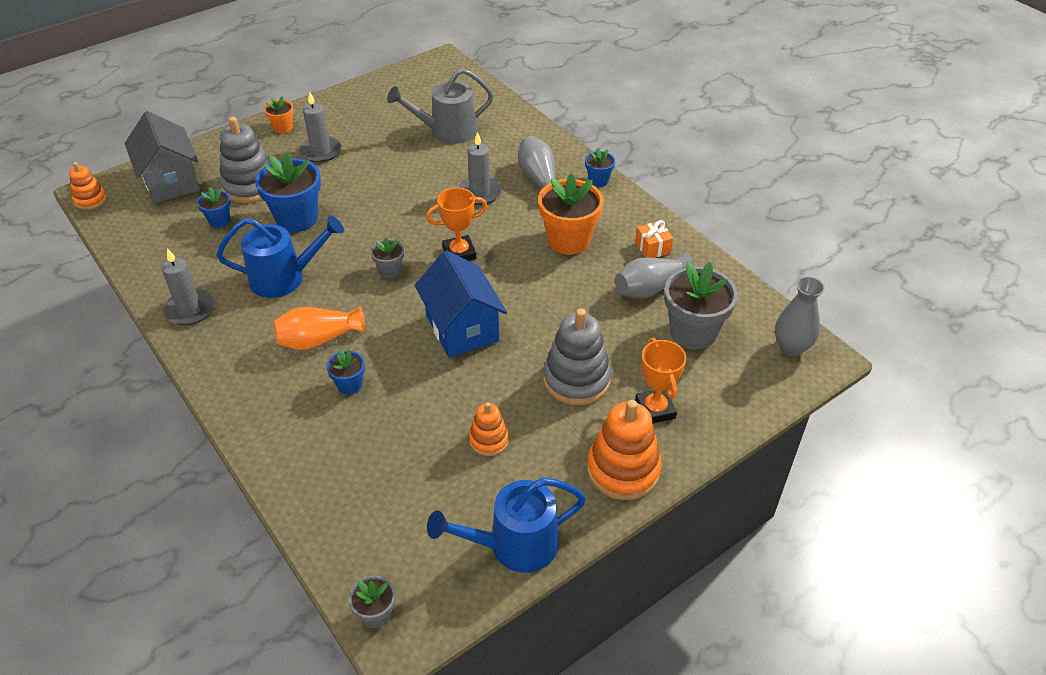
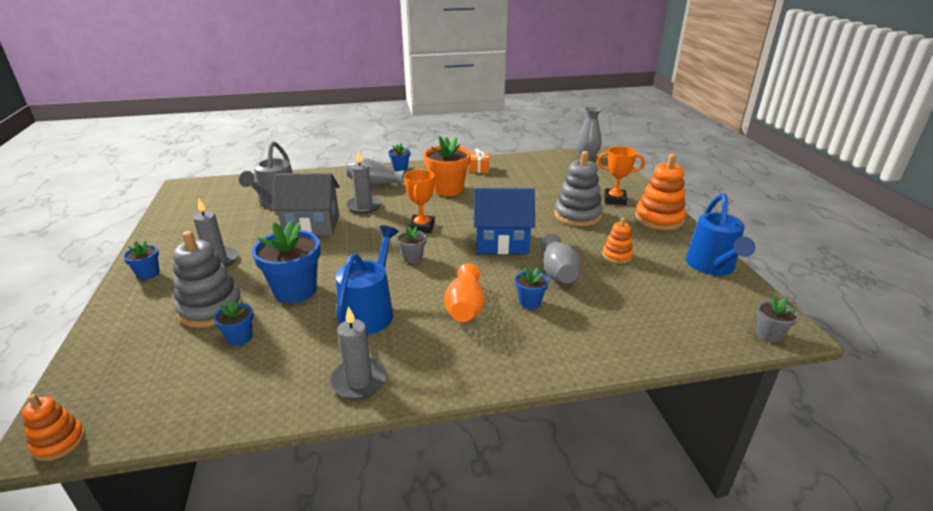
camera: 65 degrees left, 15 degrees down
grey house [125,111,200,203] -> grey house moved to [272,173,340,236]
orange flower pot [264,96,294,133] -> blue flower pot [123,240,160,280]
grey vase [615,253,695,299] -> grey vase moved to [541,234,581,283]
grey flower pot [664,262,738,350] -> none

